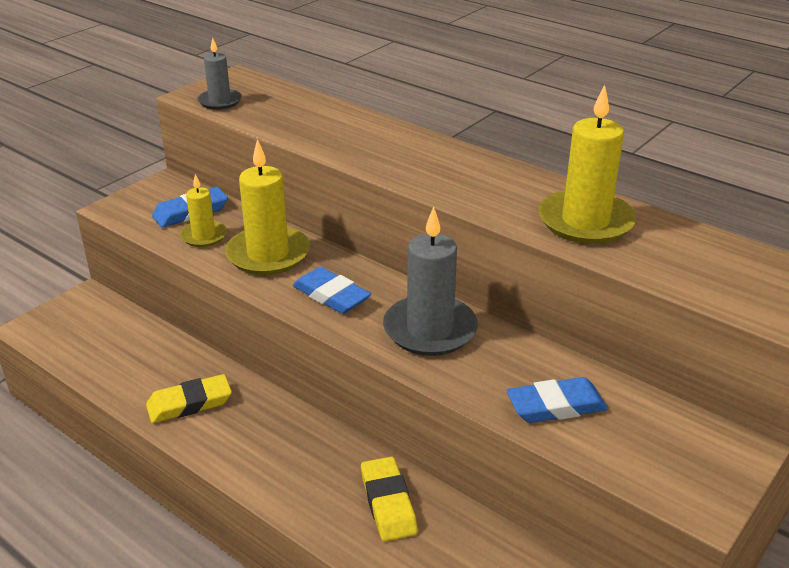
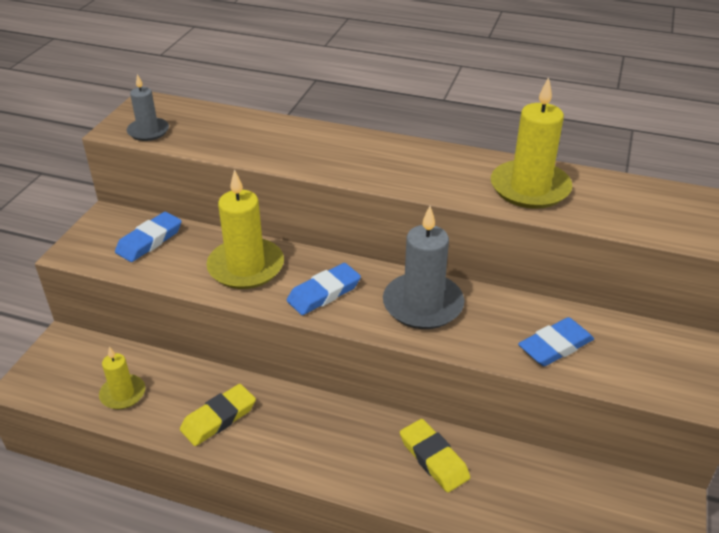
camera: 20 degrees left, 5 degrees up
yellow candle [180,174,227,247] -> yellow candle moved to [99,347,145,409]
blue eraser [293,267,371,314] -> blue eraser turned 60 degrees counterclockwise [287,263,361,315]

